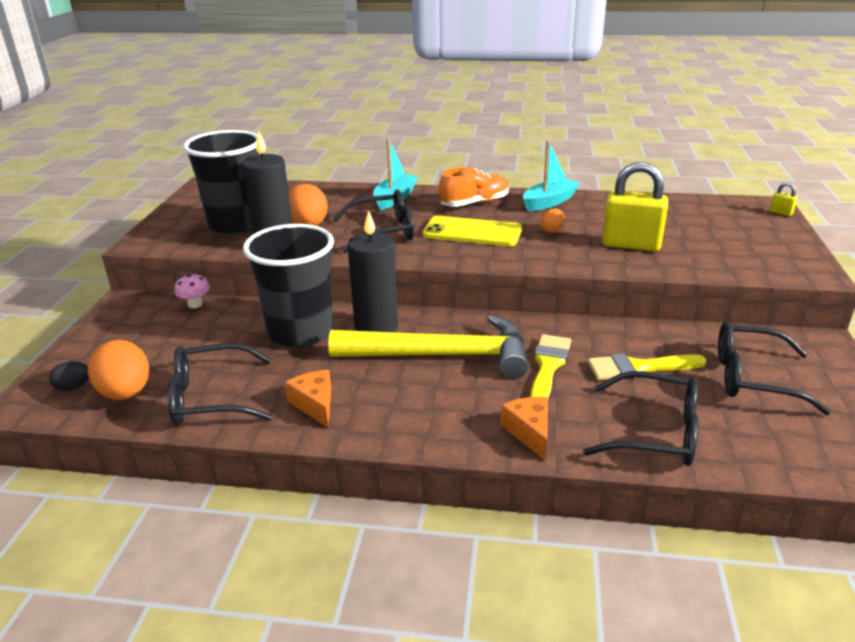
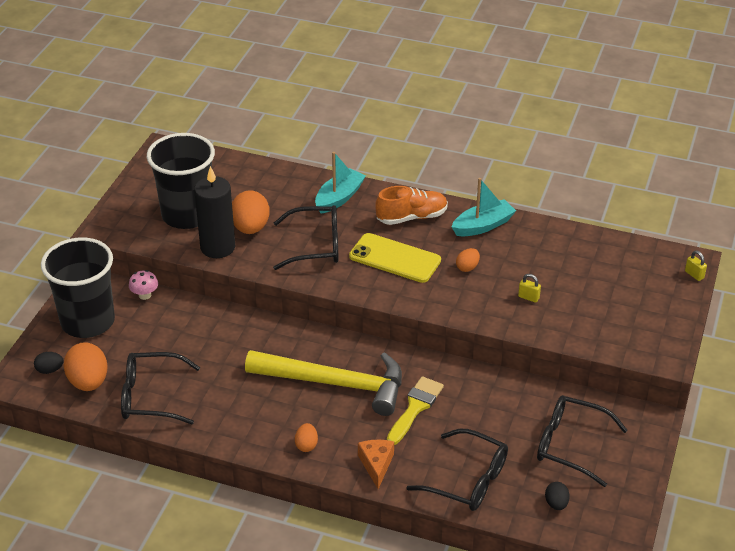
camera: 10 degrees right, 10 degrees up
black cup [243,224,334,347] -> black cup moved to [41,237,115,338]
orange cheese [285,370,331,427] -> none
black candle [348,210,398,332] -> none
yellow brush [588,354,707,380] -> none
yellow padlock [602,162,668,252] -> yellow padlock [518,274,541,303], size x0.40
none -> orange egg [295,423,318,452]
none -> black egg [545,482,570,510]

